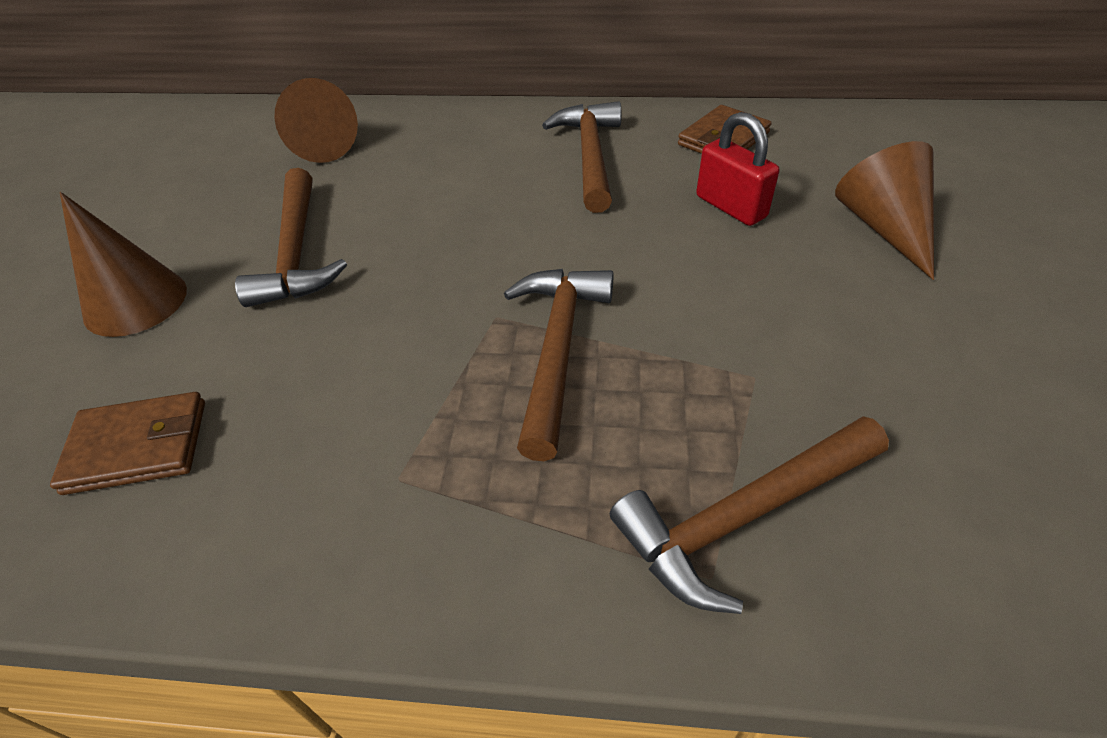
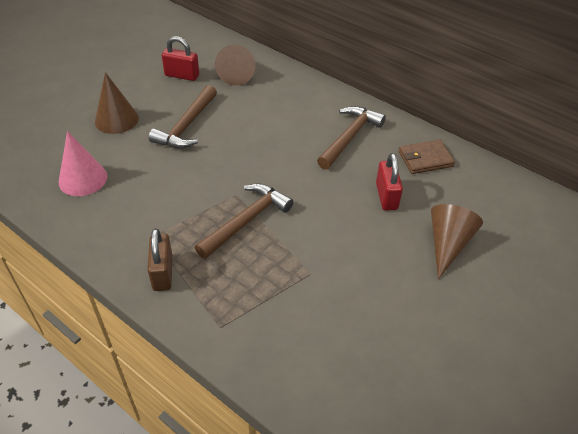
camera: 30 degrees right, 0 degrees up
brown wallet [50,392,205,495] -> pink cone [59,131,107,196]
brown hammer [609,416,889,614] -> none
none -> brown padlock [147,228,173,291]
none -> red padlock [162,36,199,81]

